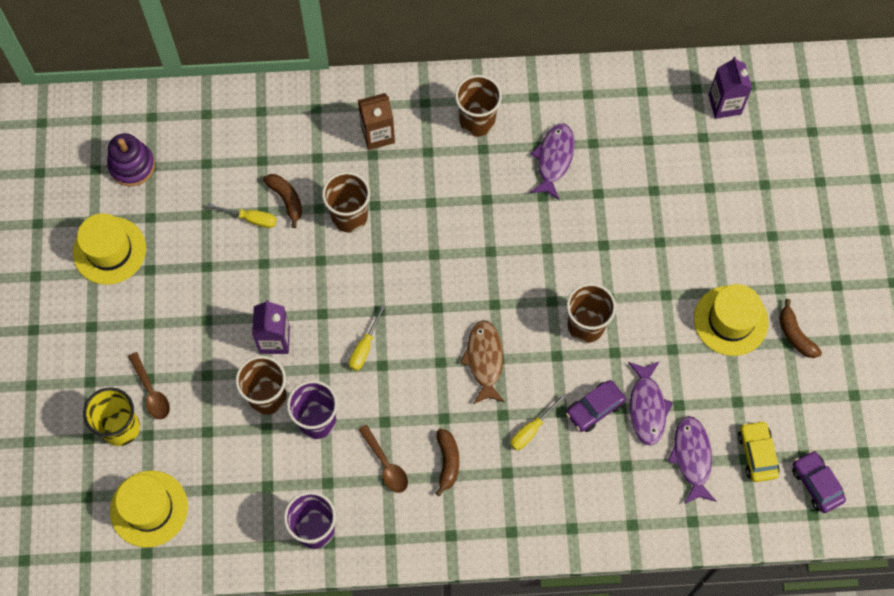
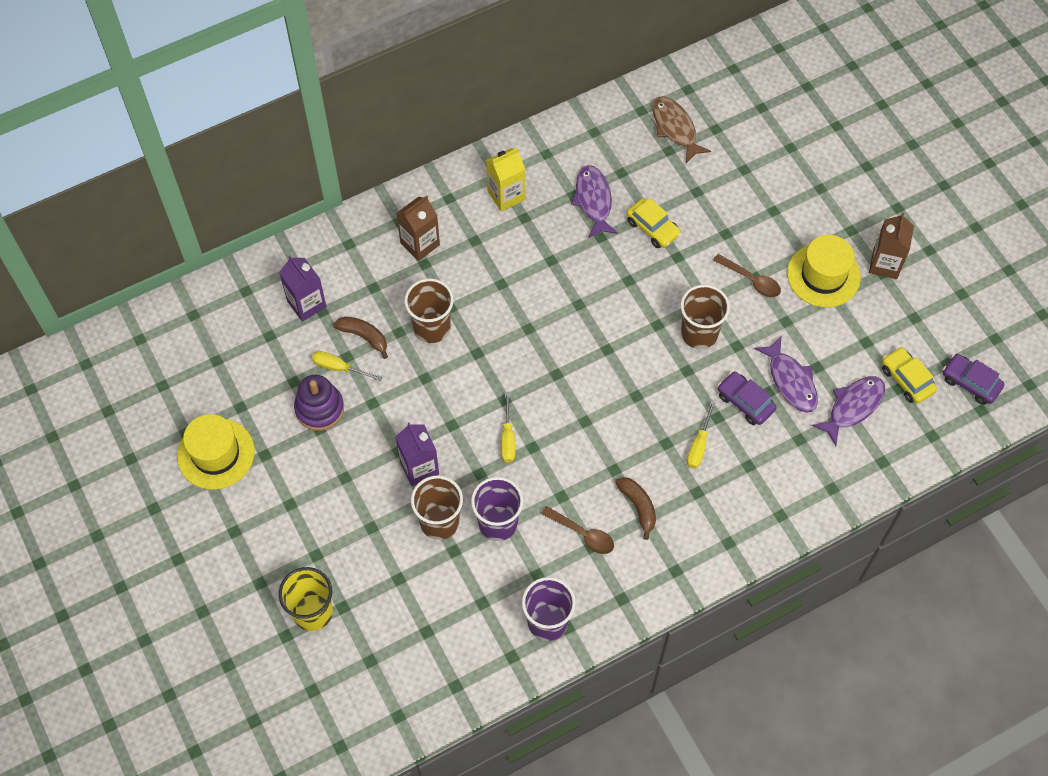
camera: 25 degrees left, 5 degrees down
purple stacking toy [107,133,155,187] -> purple stacking toy moved to [294,375,344,431]
yellow hat [110,470,188,548] -> none
brown spoon [128,352,170,420] -> brown spoon moved to [713,254,781,297]
yellow screwdriver [207,204,277,228] -> yellow screwdriver turned 150 degrees counterclockwise [312,351,382,381]
brown cup [455,75,502,136] -> yellow carton [486,148,525,212]
brown fish [460,320,505,404] -> brown fish moved to [652,96,711,163]
purple car [566,380,626,432] -> purple car turned 105 degrees clockwise [718,371,777,425]
purple fish [668,416,717,504] -> purple fish turned 75 degrees clockwise [812,376,885,446]
purple carton [708,57,752,119] -> purple carton moved to [279,256,327,322]
brown banana [779,299,822,358] -> brown carton [869,213,914,279]
none -> yellow car [627,198,681,248]

